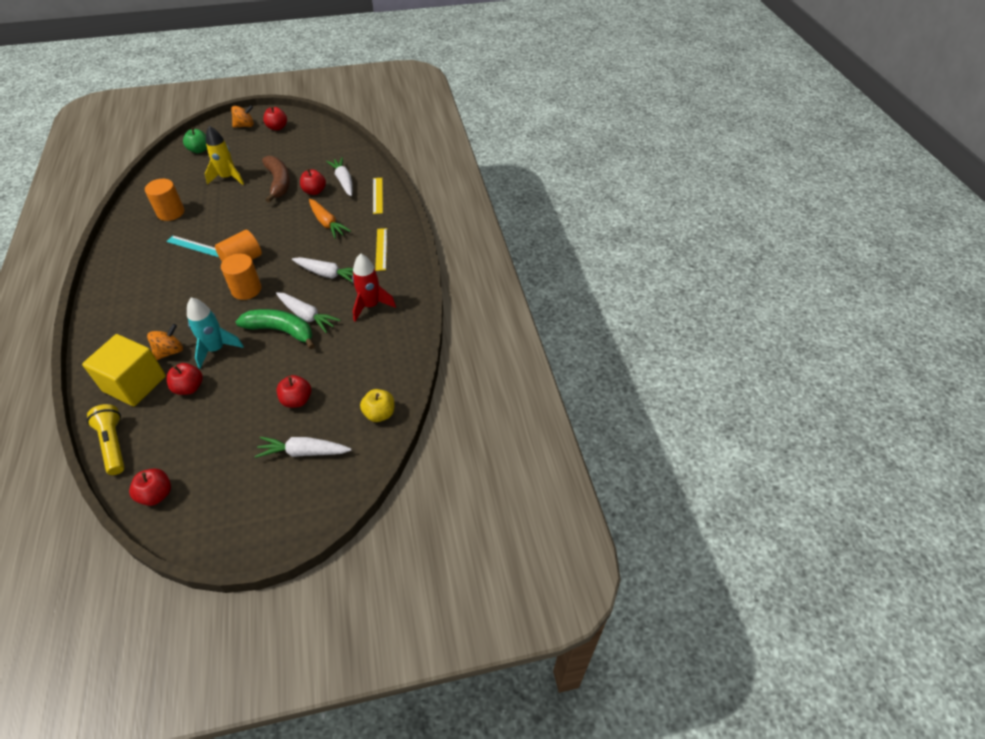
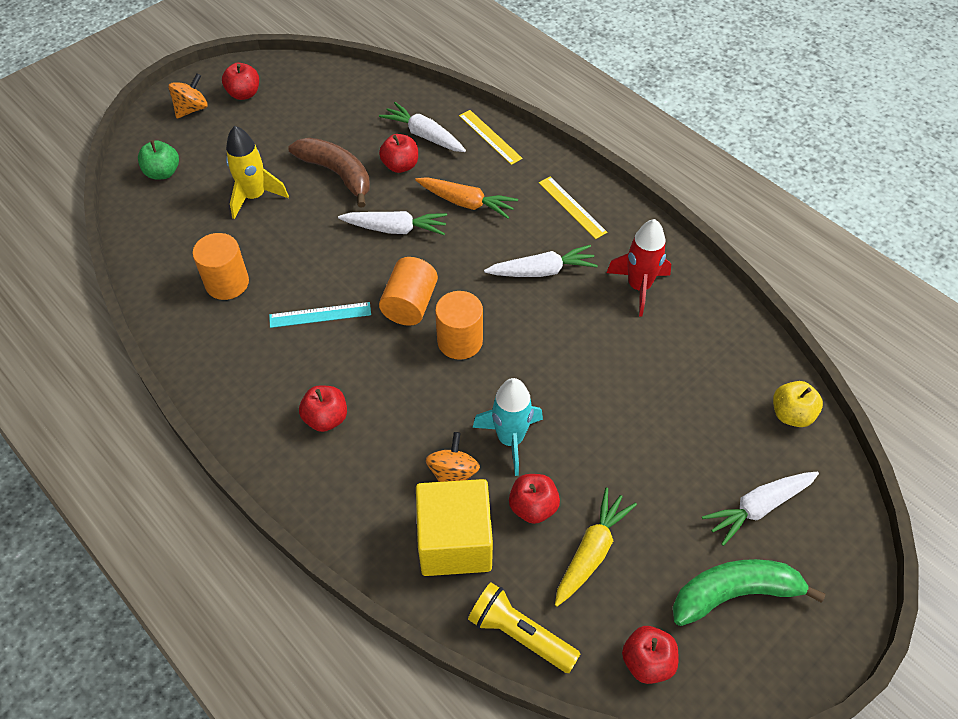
camera: 30 degrees left, 5 degrees up
green banana [236,309,315,349] -> green banana moved to [672,559,826,626]
white carrot [276,292,340,333] -> white carrot moved to [338,211,447,235]
red apple [277,375,311,408] -> red apple moved to [299,385,347,432]
none -> yellow carrot [555,488,637,607]

